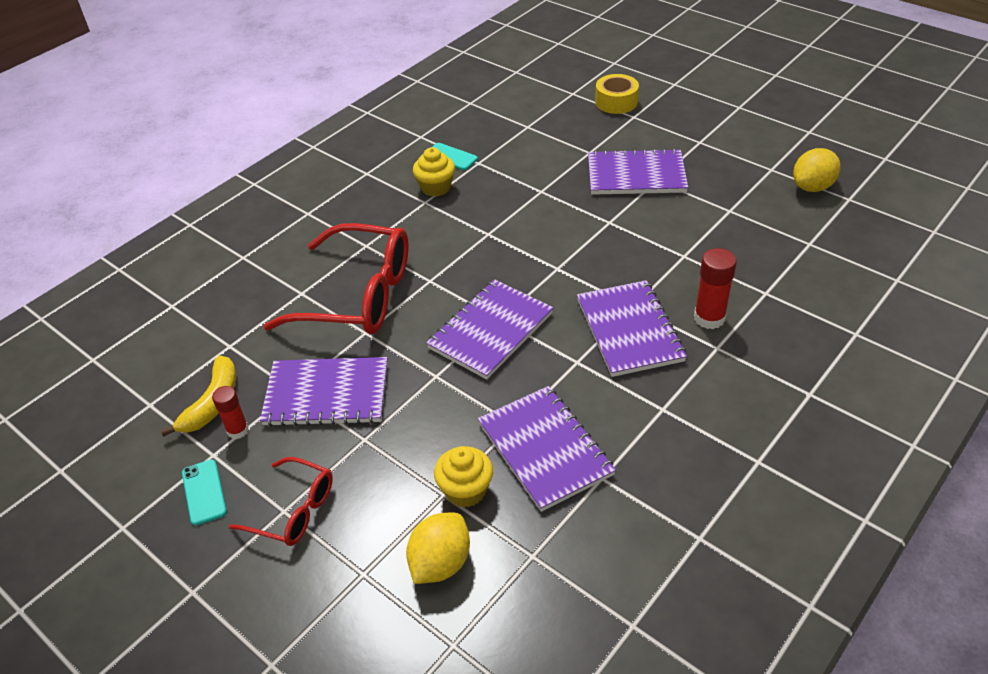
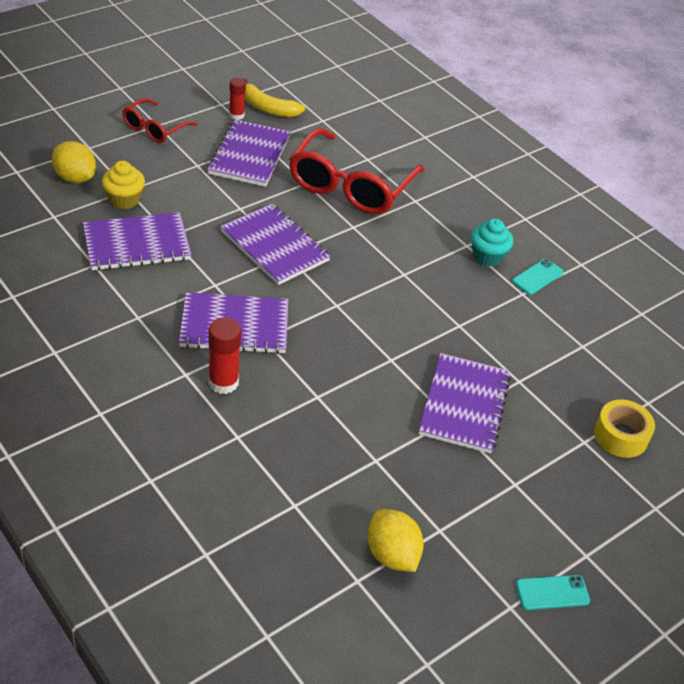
camera: 95 degrees right, 0 degrees up
turquoise phone [182,459,227,525] -> turquoise phone moved to [516,575,590,610]
yellow cupcake [413,147,455,197] -> turquoise cupcake [471,219,513,267]

